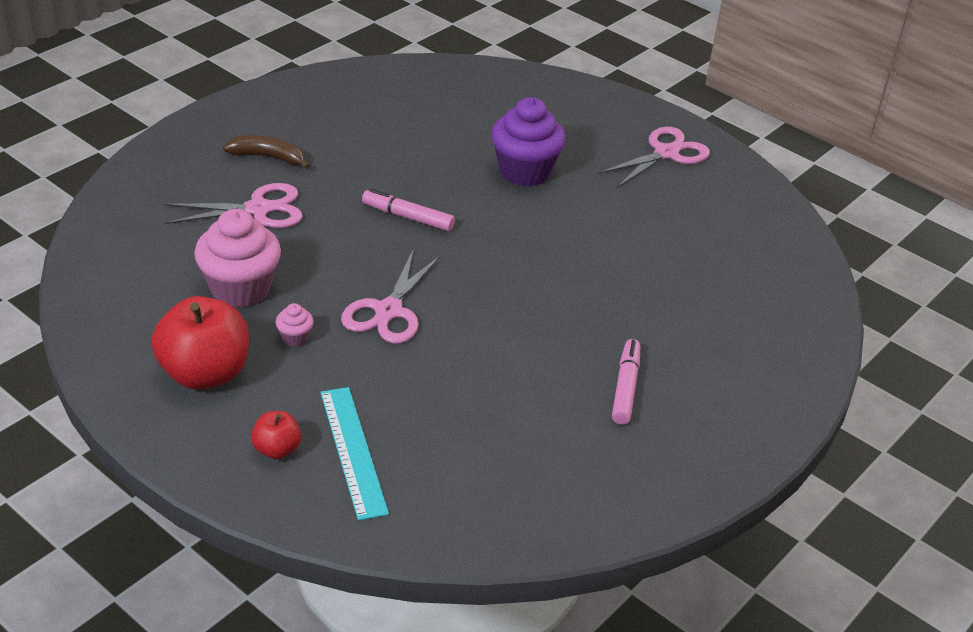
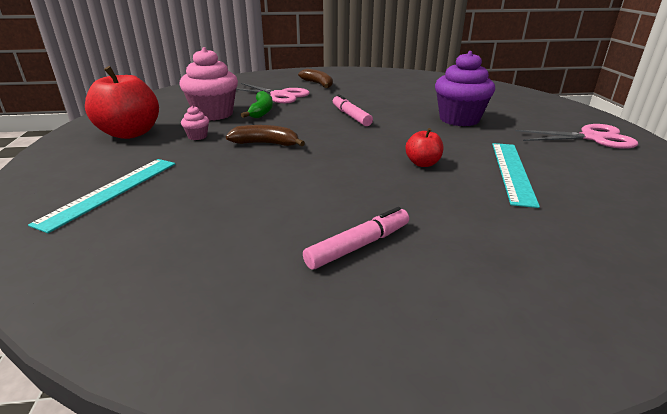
camera: 45 degrees right, 10 degrees down
red apple [251,411,301,459] -> red apple moved to [405,128,443,167]
pink scissors [341,249,441,344] -> brown banana [226,125,305,146]
none -> green banana [241,91,273,118]
none -> turquoise ruler [492,143,540,208]

